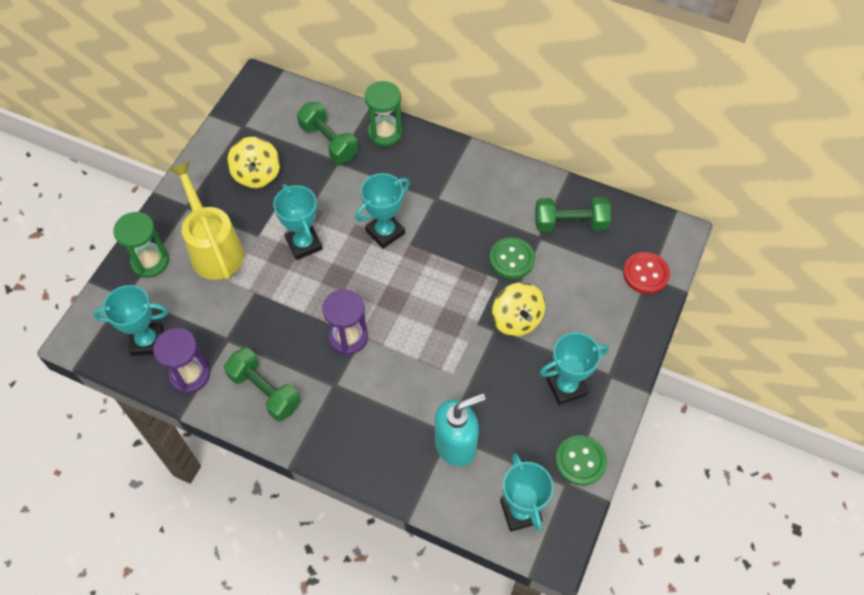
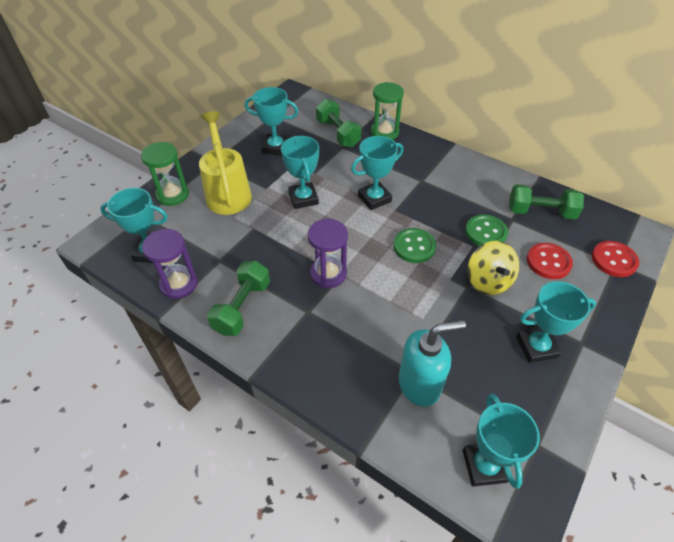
camera: 10 degrees right, 10 degrees down
green dumbbell [224,348,301,421] -> green dumbbell turned 60 degrees clockwise [207,261,270,336]
yellow spinning top [227,137,280,188] -> turquoise trophy [245,87,299,156]
green button [556,435,607,486] -> green button moved to [393,228,436,263]
none -> red button [527,243,573,279]

